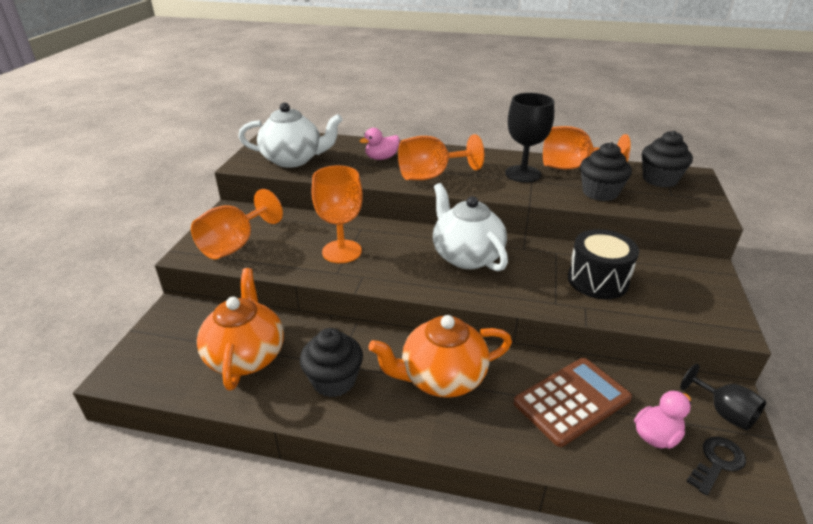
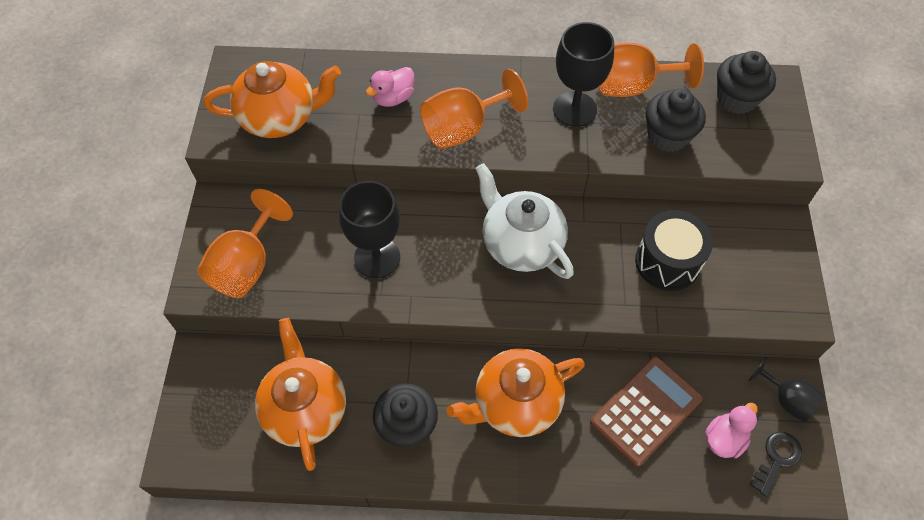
camera: 10 degrees left, 25 degrees up
white teapot [238,103,343,168] -> orange teapot [204,61,341,138]
orange goblet [312,166,363,263] -> black goblet [339,181,400,278]

